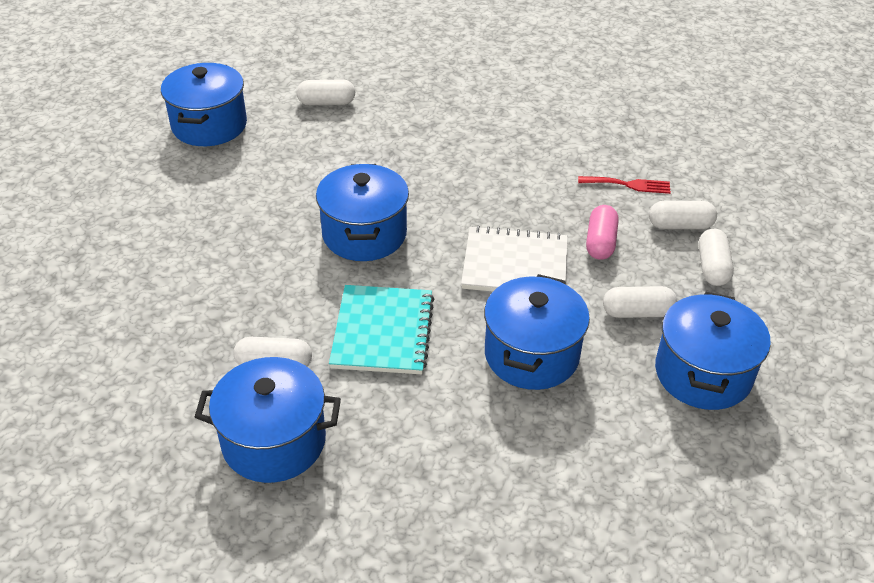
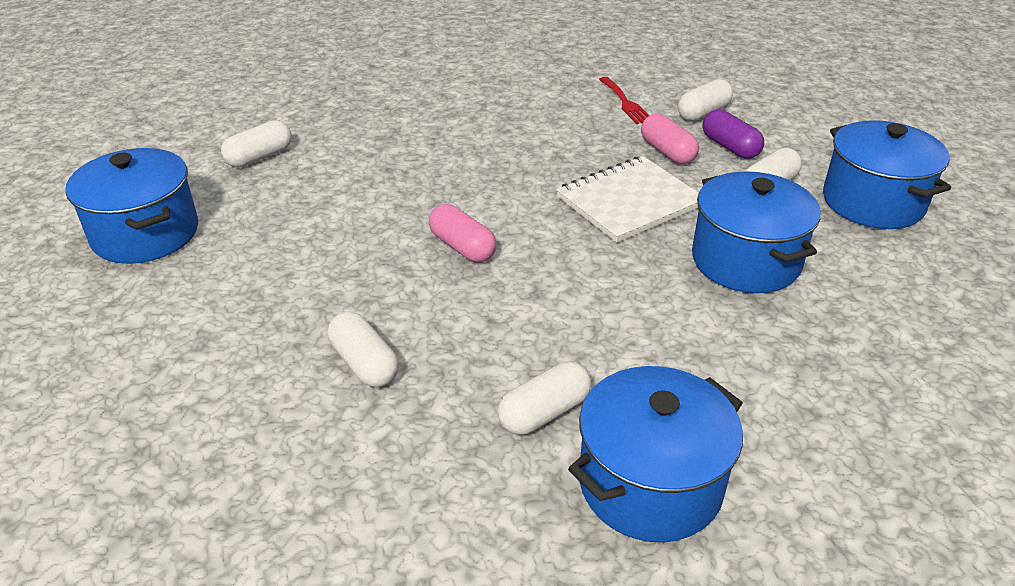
camera: 40 degrees left, 5 degrees down
blue pot [316,164,409,261] -> pink capsule [429,204,496,262]
turquoise notebook [329,285,434,374] -> none
red fork [578,176,671,194] -> red fork turned 105 degrees clockwise [599,77,649,124]
white capsule [698,229,734,286] -> white capsule moved to [328,312,399,387]
none -> purple capsule [703,109,764,159]

